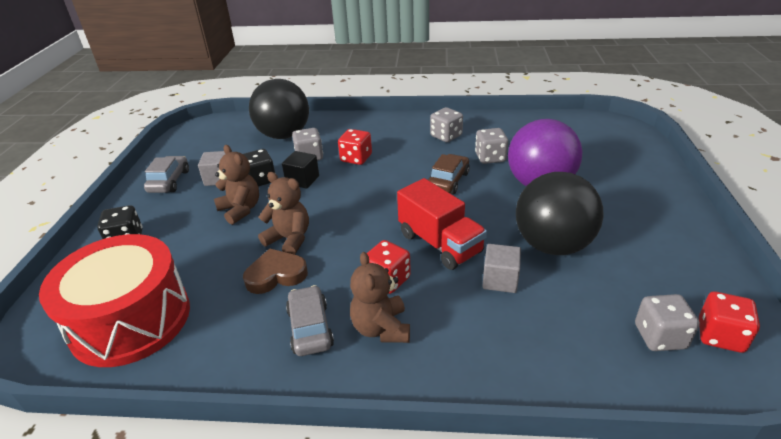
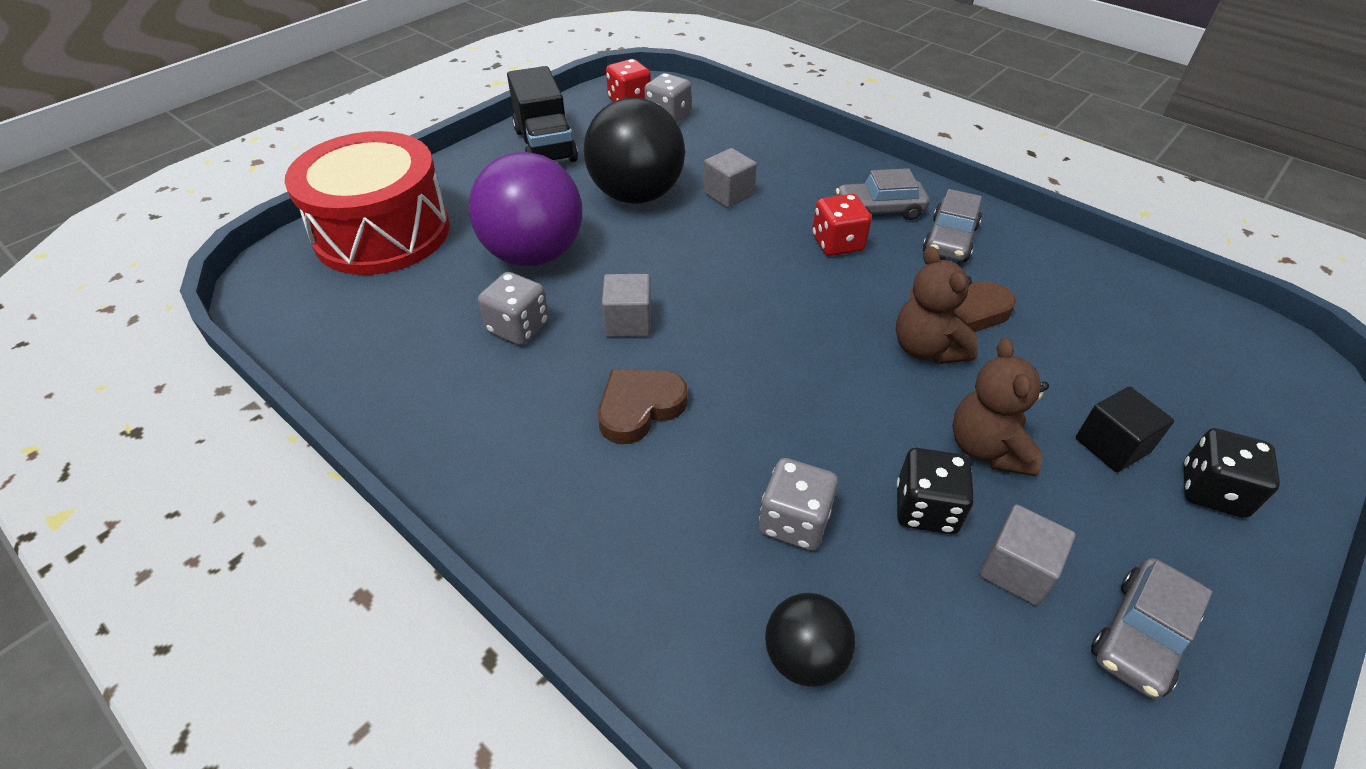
camera: 145 degrees left, 10 degrees up
red drum [39,234,190,367] -> red drum moved to [285,131,450,275]
black ball [249,79,309,139] -> black ball [765,593,856,687], size x0.51
black cube [282,151,319,189] -> black cube moved to [1076,387,1174,472]
red dice [338,129,372,165] -> none
brown teddy bear [350,252,410,343] -> grey car [836,168,929,220]
red truck [397,178,487,270] -> none
brown car [428,154,470,194] -> grey cube [602,274,651,337]
grey dice [430,107,463,142] -> none
none -> black truck [507,66,578,162]
none -> brown heart [598,369,688,444]

